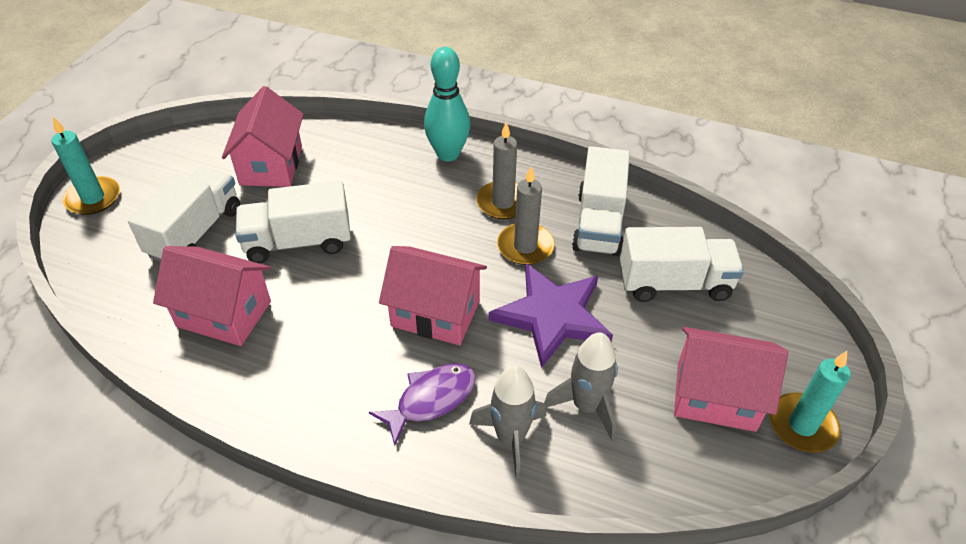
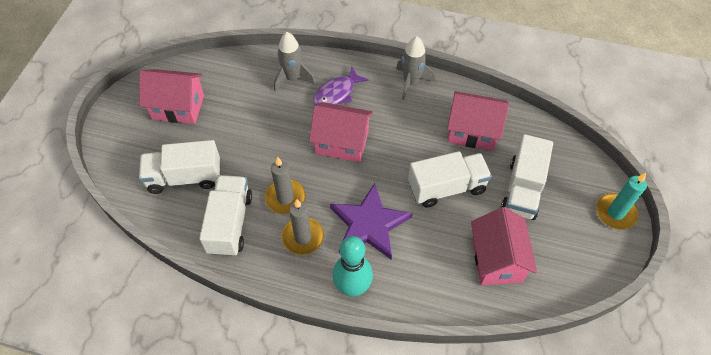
camera: 175 degrees right, 10 degrees up
purple star [489,263,613,368] -> purple star moved to [330,183,413,259]
grey rocket [544,332,618,440] -> grey rocket moved to [396,36,435,100]
turquoise candle [769,351,851,453] -> none

